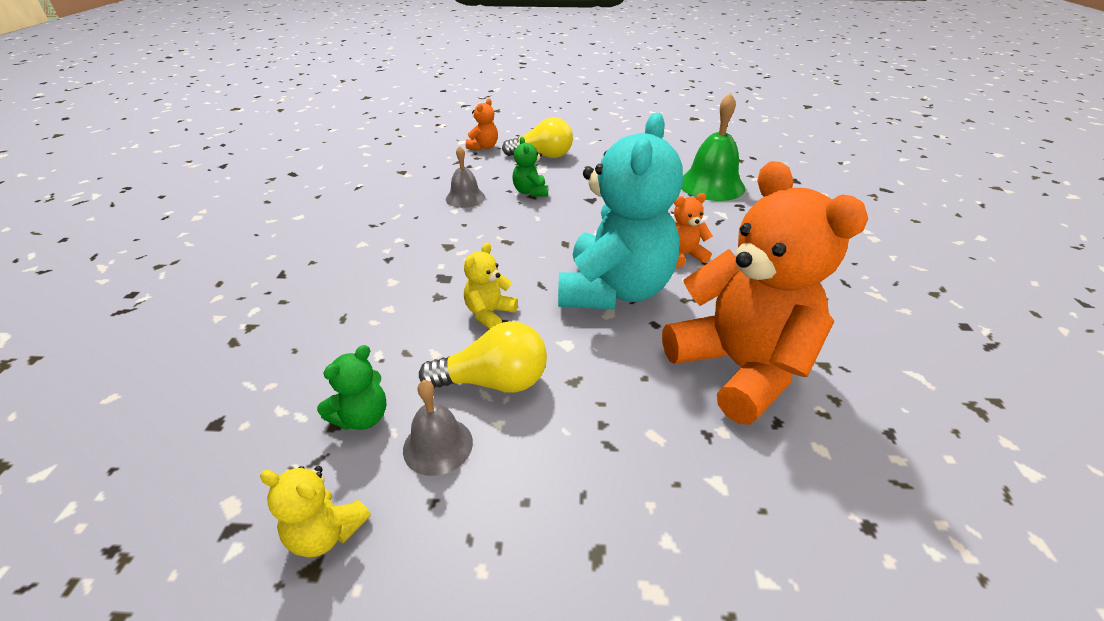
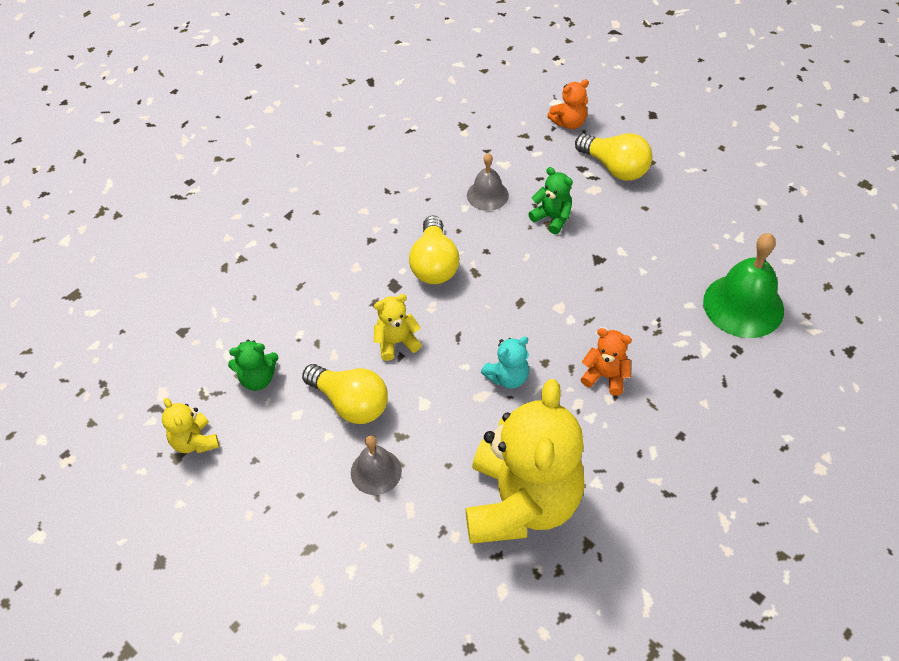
camera: 40 degrees right, 15 degrees up
grey bell [403,380,473,476] -> grey bell moved to [351,436,402,495]
green teddy bear [513,137,548,197] -> green teddy bear turned 105 degrees clockwise [528,167,573,235]
turquoise teddy bear [558,113,683,309] -> turquoise teddy bear [481,337,529,389], size x0.41
orange teddy bear [662,161,868,425] -> yellow teddy bear [466,379,585,544]
none -> yellow light bulb [409,215,459,284]

